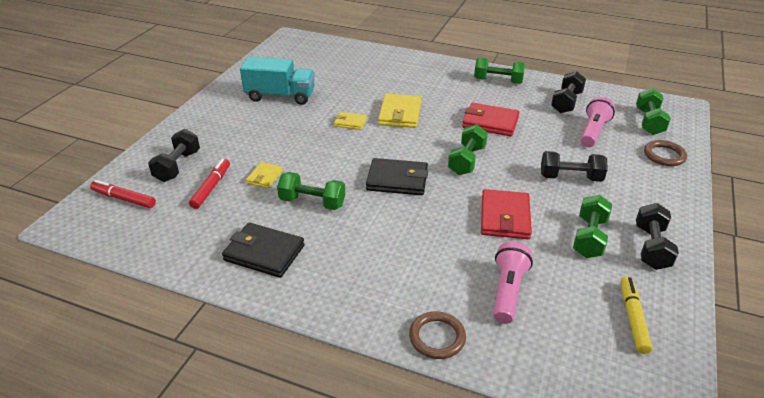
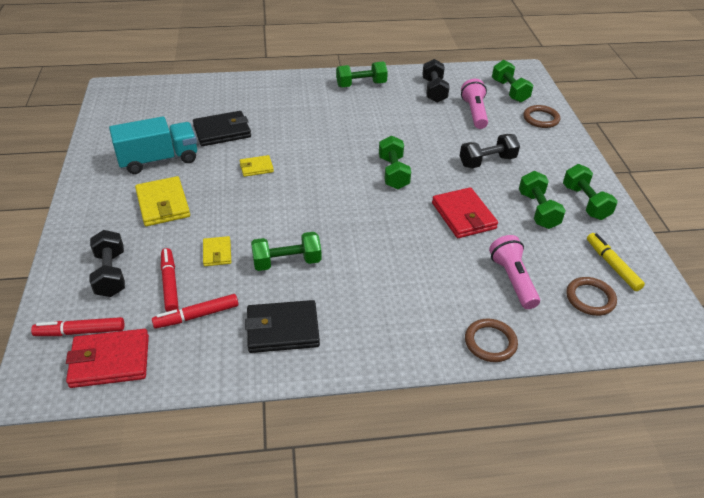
camera: 30 degrees left, 5 degrees up
black wallet [366,158,428,195] -> black wallet moved to [193,111,251,146]
yellow wallet [378,94,421,128] -> yellow wallet moved to [135,176,190,226]
red wallet [462,103,520,136] -> red wallet moved to [66,329,149,388]
black dumbbell [636,203,679,270] -> green dumbbell [563,164,618,220]
none -> red marker [152,294,238,329]
none -> brown ring [566,277,617,316]

